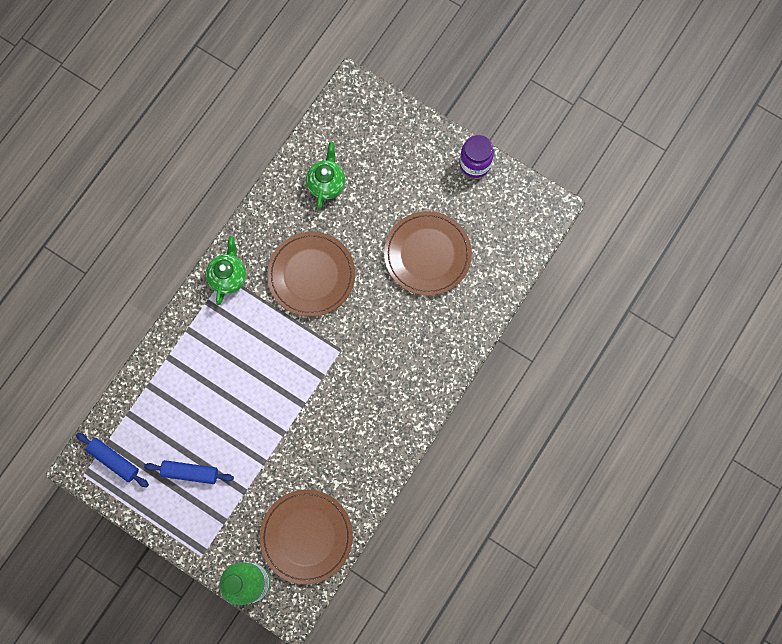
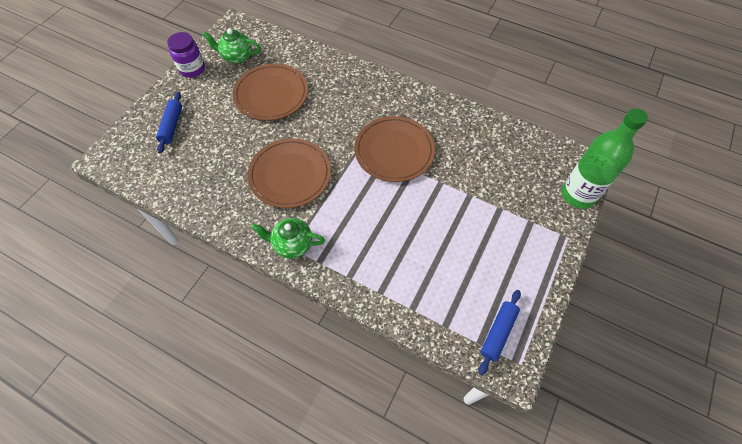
camera: 95 degrees left, 15 degrees down
blue rolling pin [144,460,234,484] -> blue rolling pin moved to [156,92,182,153]
brown plate [259,489,353,585] -> brown plate moved to [354,116,435,182]
green teapot [306,142,345,210] -> green teapot moved to [203,29,261,64]

